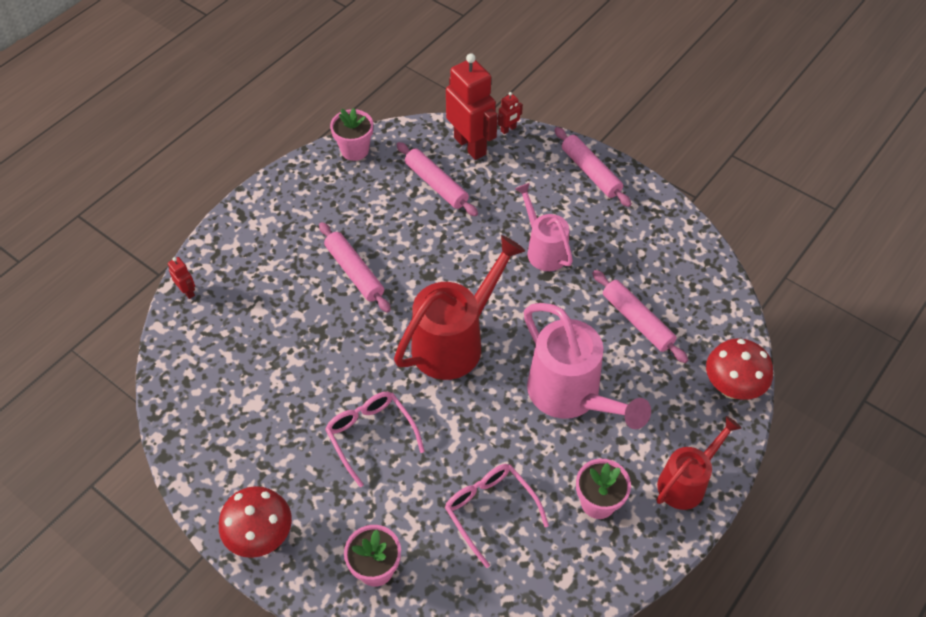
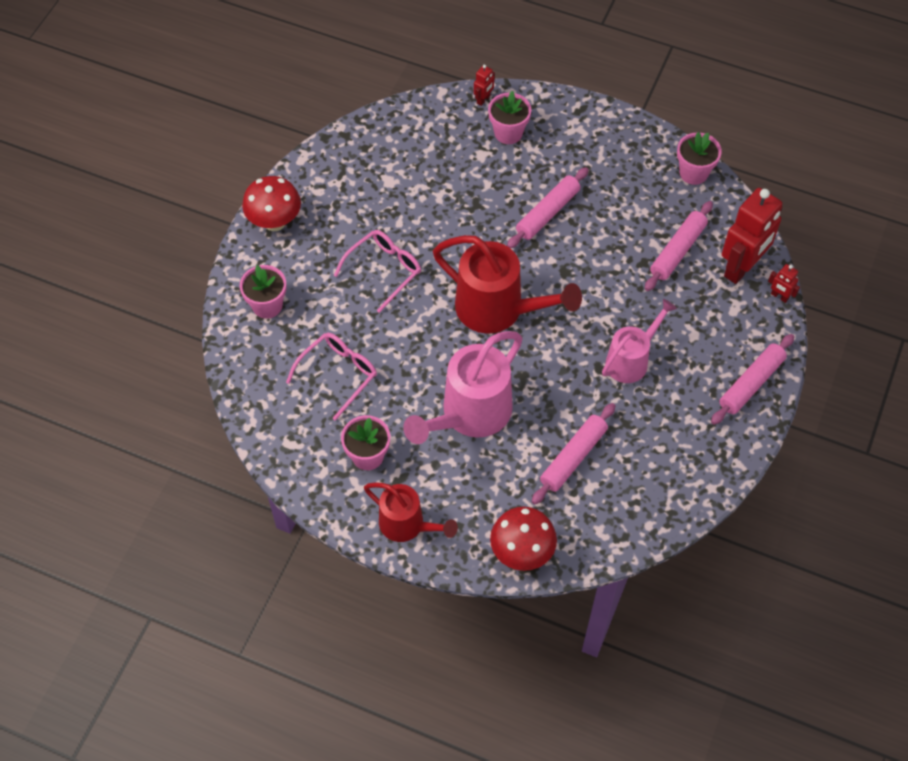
camera: 75 degrees right, 5 degrees up
none -> pink flower pot [488,91,531,144]

